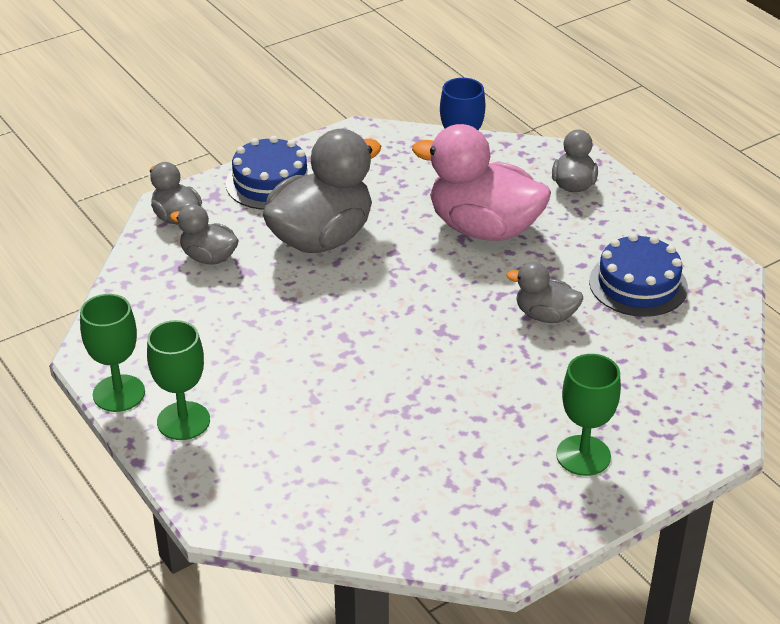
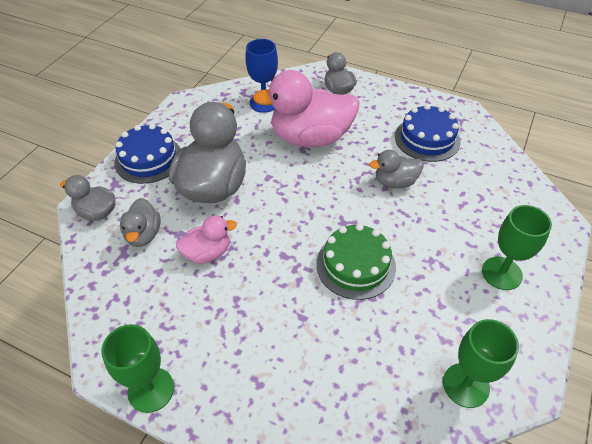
camera: 30 degrees left, 10 degrees up
green goblet [147,320,210,440] -> green goblet moved to [443,319,519,408]
grey duck [170,204,239,265] -> grey duck turned 90 degrees counterclockwise [120,198,161,247]
none -> pink duck [176,215,237,264]
none -> green cake [316,224,396,300]

